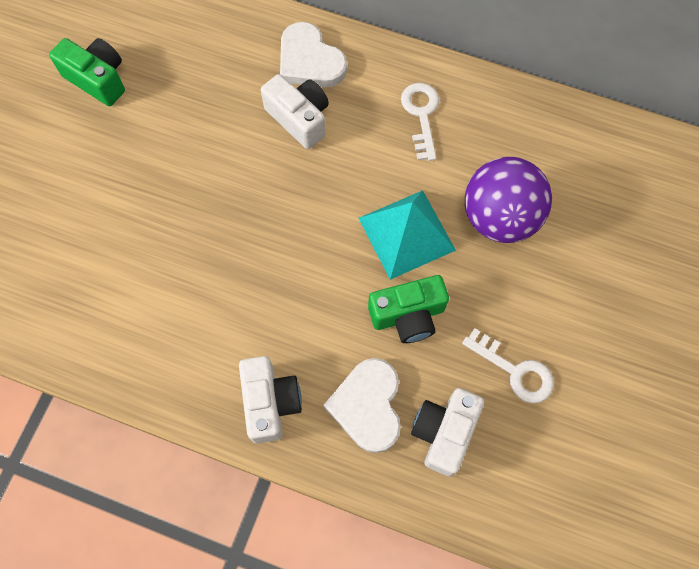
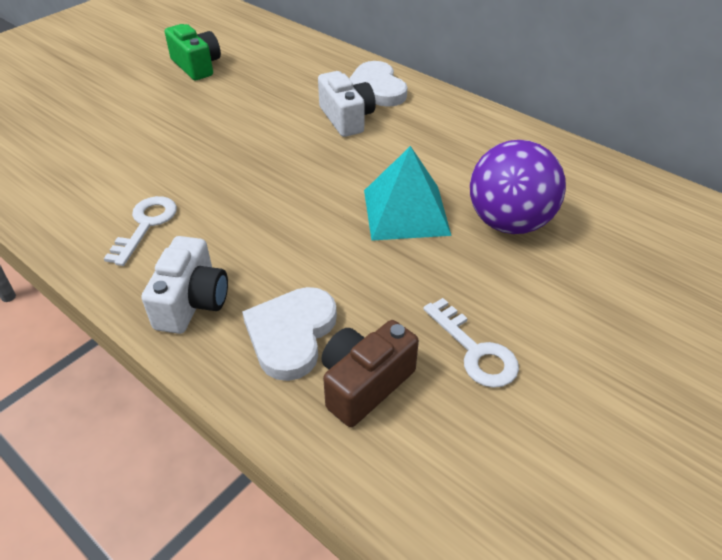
camera: 20 degrees right, 25 degrees down
green camera [368,275,449,343] -> none
white key [401,83,439,161] -> white key moved to [104,196,177,266]
white camera [411,388,484,477] -> brown camera [321,320,419,427]

